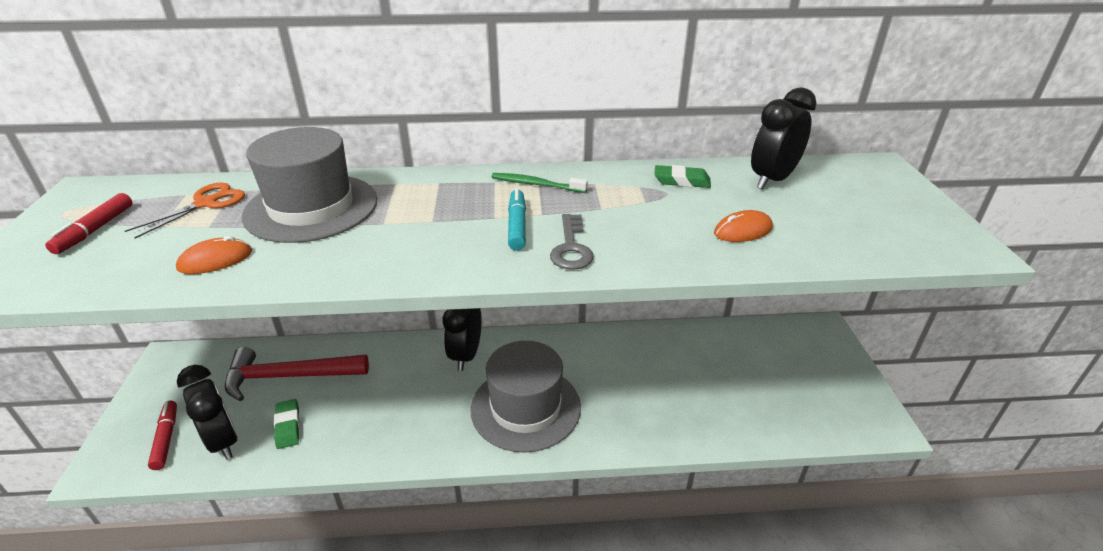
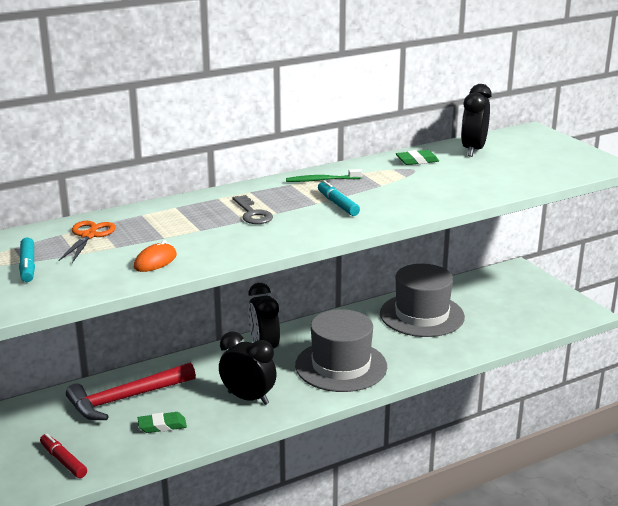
camera: 25 degrees left, 10 degrees down
red marker [45,193,133,254] -> turquoise marker [19,237,35,282]
black clock [177,365,238,460] -> black clock moved to [219,331,277,405]
grey hat [242,127,377,243] -> grey hat moved to [380,264,465,337]
green eraser [274,399,300,449] -> green eraser turned 60 degrees counterclockwise [138,412,187,433]
grey key [550,214,594,270] -> grey key moved to [233,195,273,224]
orange mouse [714,210,773,242] -> none

